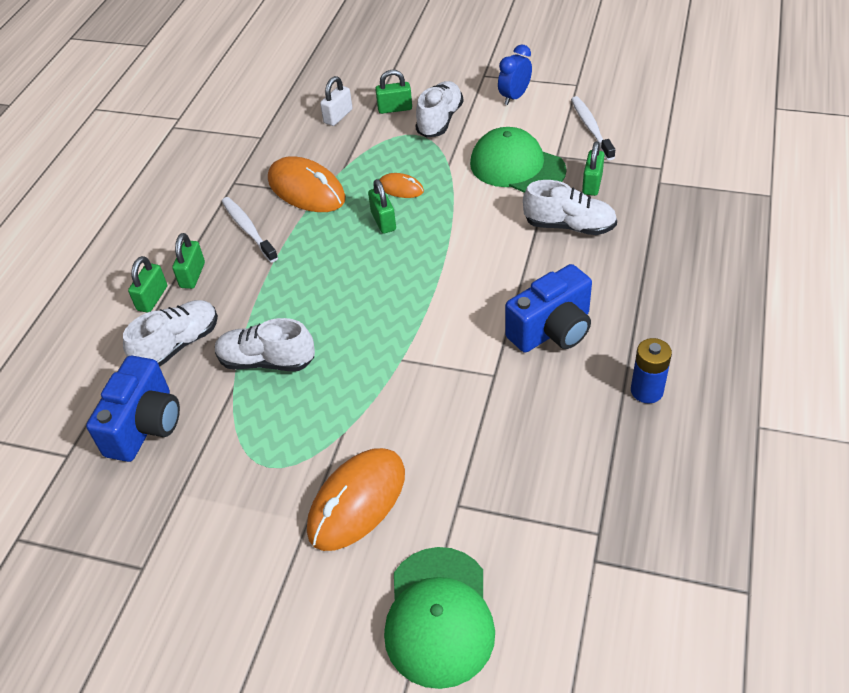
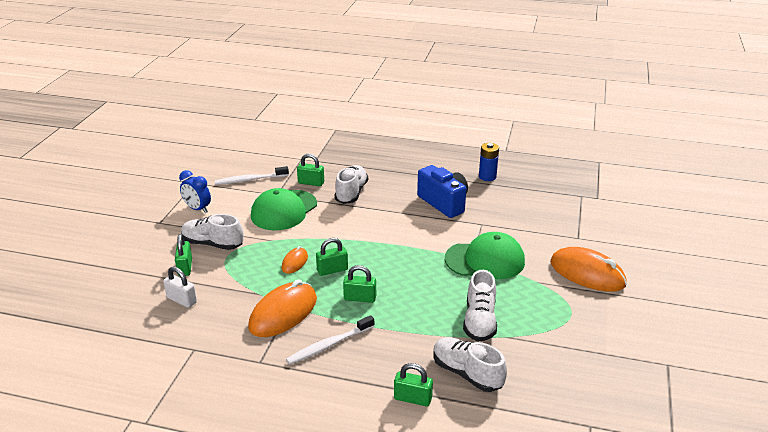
camera: 95 degrees left, 15 degrees down
blue camera [86,356,180,462] -> none
green padlock [172,233,205,289] -> green padlock moved to [343,265,376,303]
green cap [384,547,495,689] -> green cap moved to [445,232,525,279]

